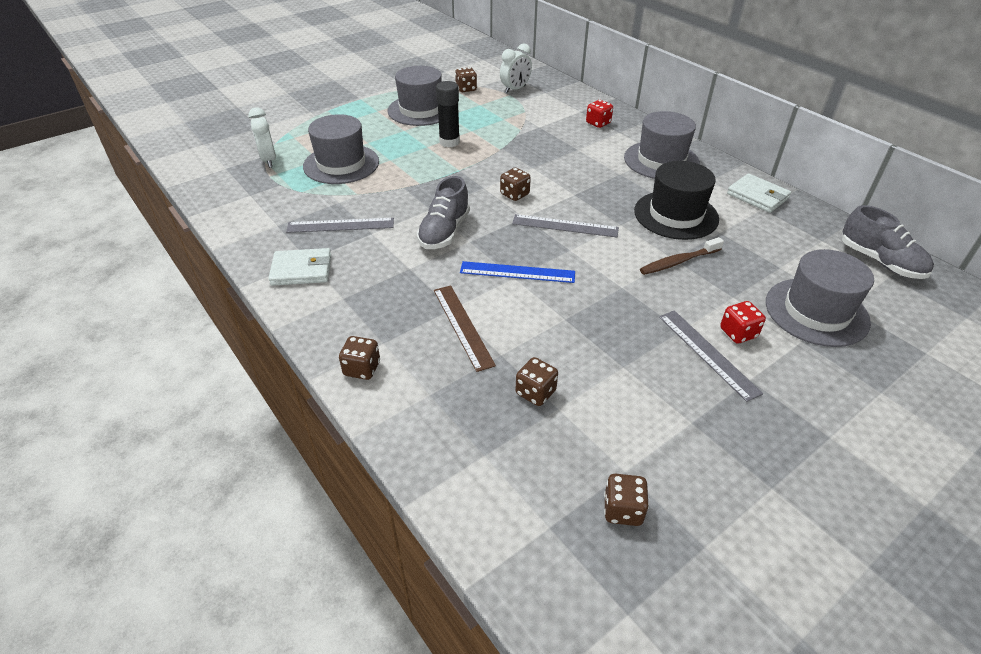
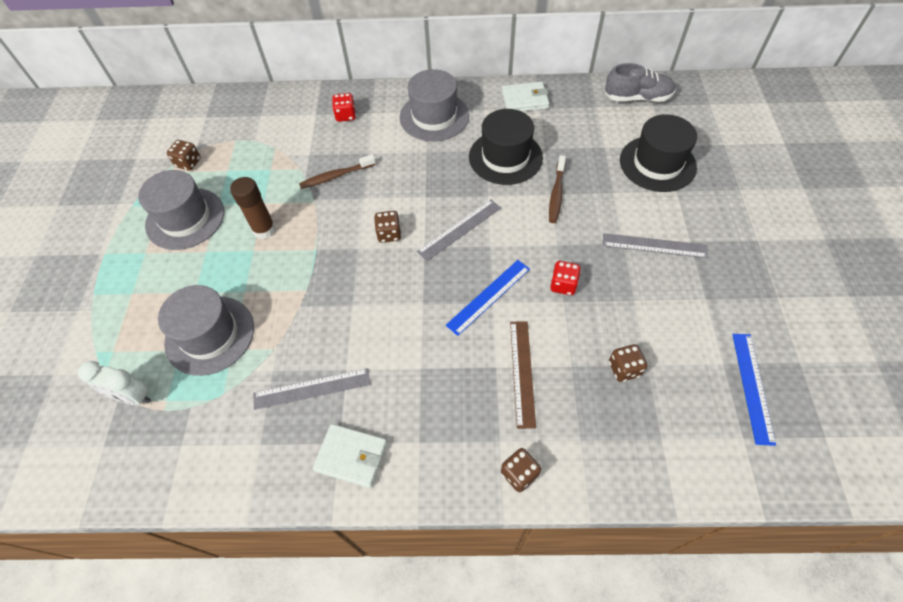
camera: 50 degrees left, 15 degrees up
white wallet [268,248,331,286] -> white wallet turned 75 degrees clockwise [313,424,387,488]
grey ruler [286,218,394,233] -> grey ruler turned 45 degrees clockwise [253,368,370,410]
grey shoe [417,176,470,249] -> none
brown ruler [434,285,496,372] -> brown ruler turned 75 degrees clockwise [510,321,536,429]
black glue stick [436,81,460,147] -> brown glue stick [230,177,276,239]
white clock [500,44,532,93] -> none
brown dice [604,474,649,526] -> blue ruler [732,334,776,446]
red dice [720,301,766,343] -> red dice moved to [550,261,581,295]
grey hat [766,249,874,347] -> black hat [620,114,697,192]
none -> brown toothbrush [299,154,376,189]

